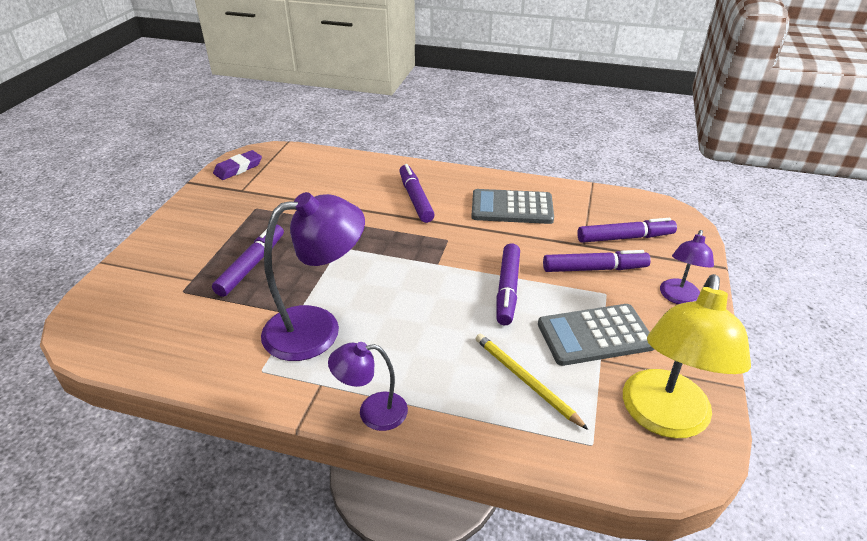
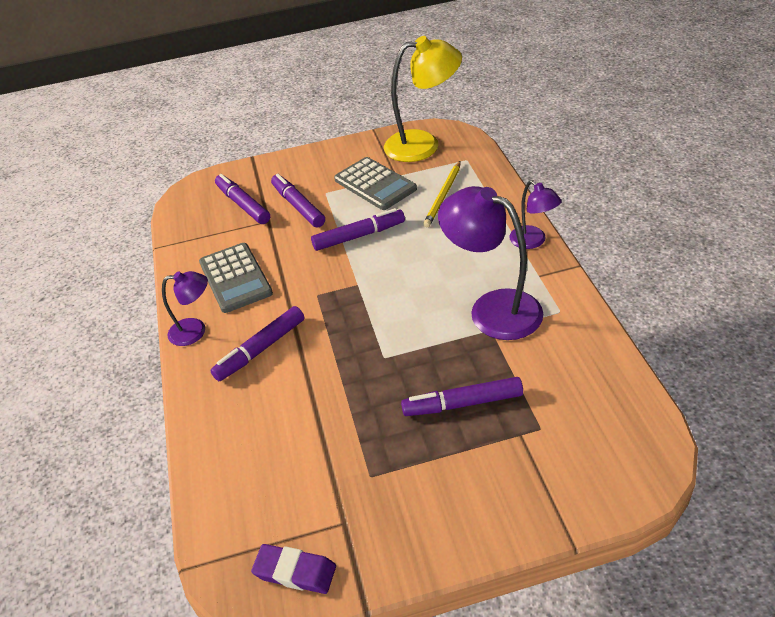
camera: 115 degrees left, 5 degrees up
purple lamp [660,230,714,304] -> purple lamp moved to [162,271,208,346]

